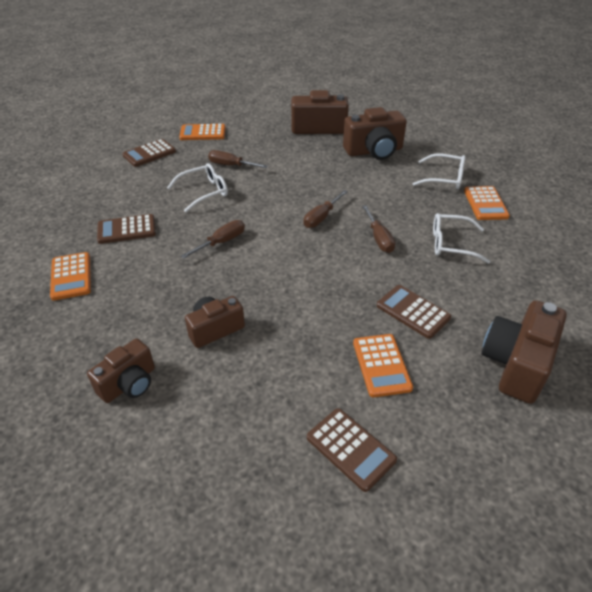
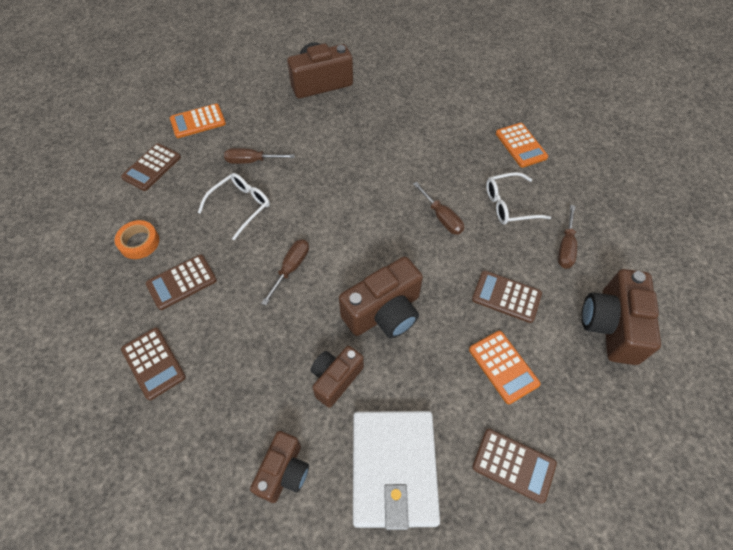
camera: 20 degrees left, 15 degrees up
orange calculator [50,252,91,301] -> brown calculator [121,328,186,400]
brown screwdriver [304,190,348,228] -> brown screwdriver moved to [558,205,577,269]
brown camera [343,107,407,160] -> brown camera moved to [339,256,423,338]
white glasses [412,154,465,190] -> none
none -> orange tape [115,220,159,259]
none -> white wallet [353,411,440,530]

